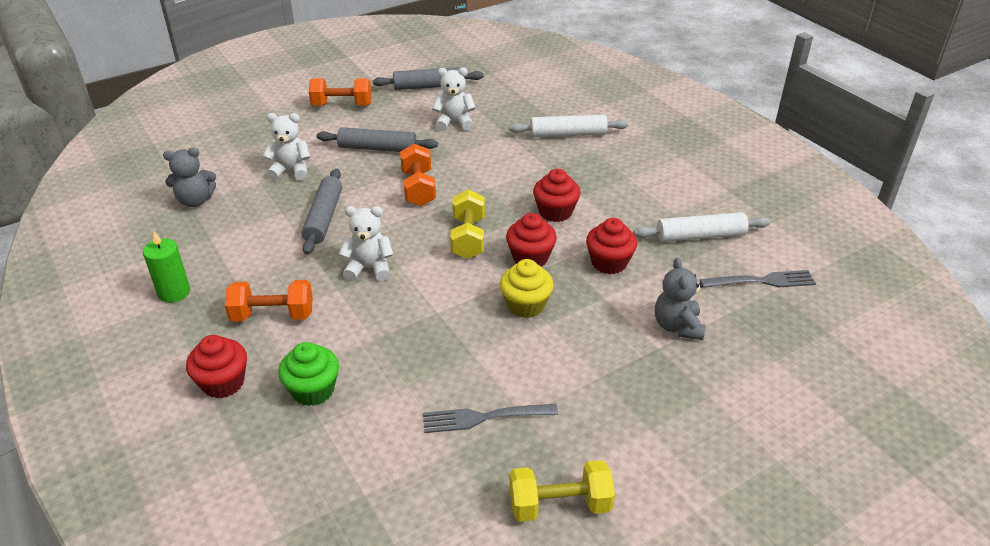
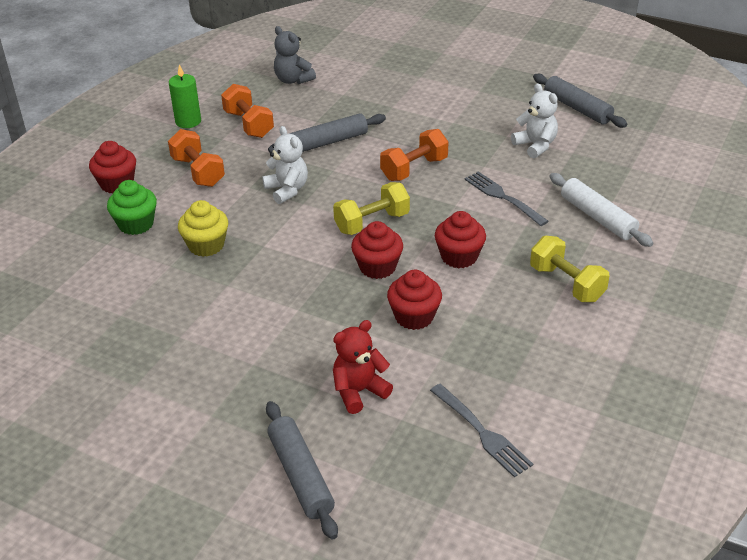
camera: 60 degrees right, 0 degrees up
white teddy bear [263,113,310,181] -> none
orange dumbbell [309,78,371,106] -> orange dumbbell moved to [221,84,274,138]
grey rolling pin [317,127,438,152] -> grey rolling pin moved to [266,401,338,539]
grey fork [423,404,558,433] -> grey fork moved to [464,171,549,226]
yellow cupcake [500,259,554,318] -> yellow cupcake moved to [178,200,228,257]
yellow dumbbell [509,460,615,522] -> yellow dumbbell moved to [530,236,610,302]
white rolling pin [633,212,771,242] -> none
grey teddy bear [655,258,705,340] -> red teddy bear [333,320,393,414]

